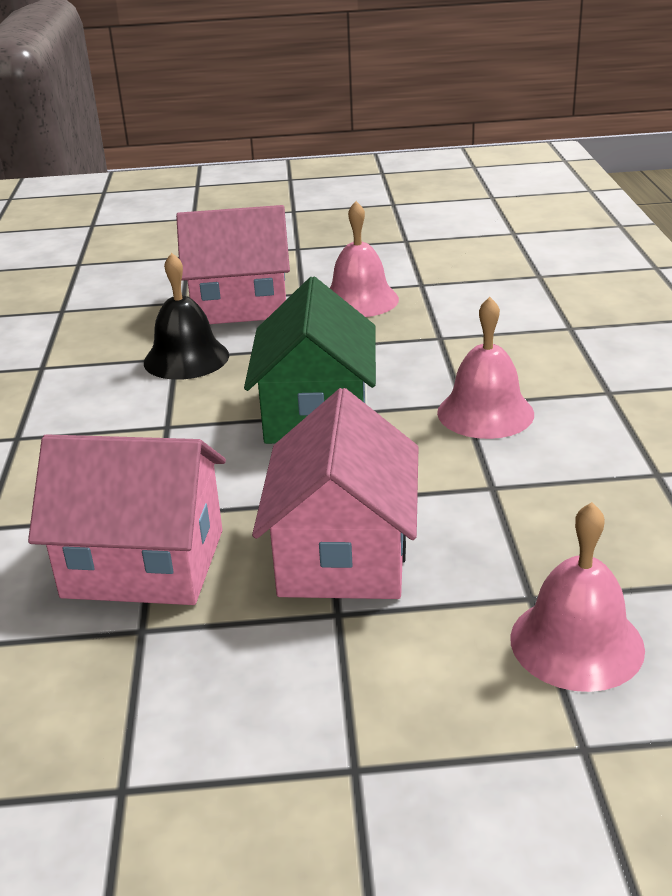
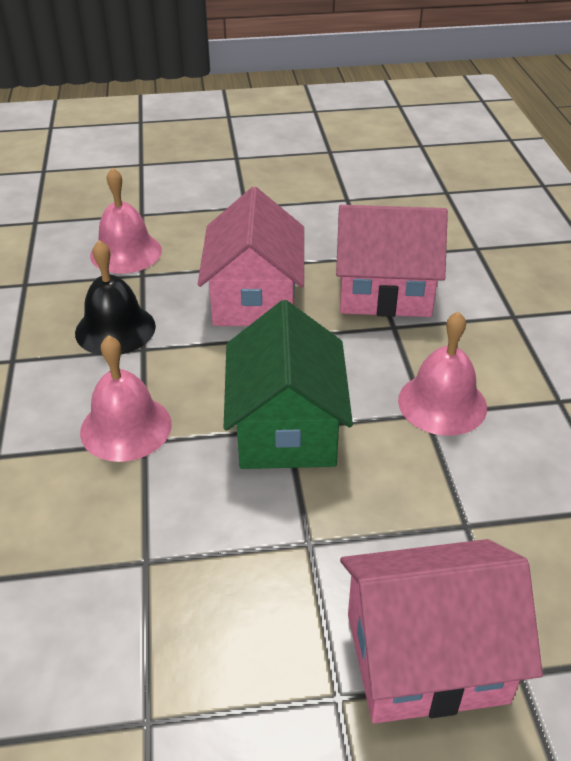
camera: 175 degrees right, 10 degrees up
black bell [144,253,229,380] -> black bell moved to [75,240,156,355]
pink bell [330,201,399,317] -> pink bell moved to [398,311,487,436]

